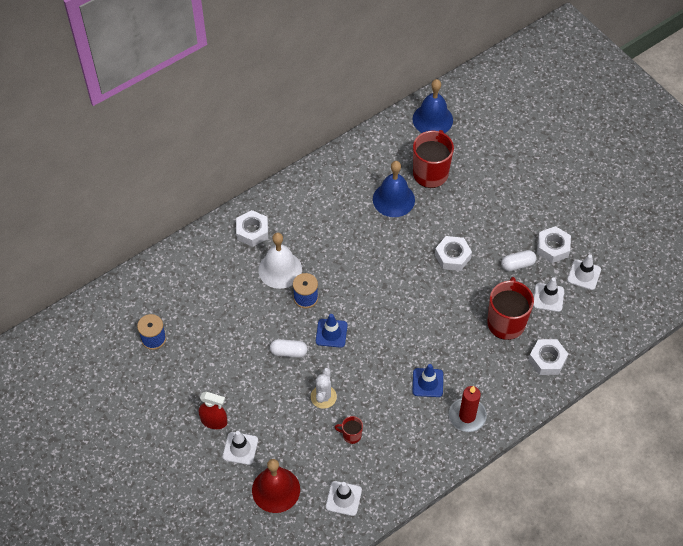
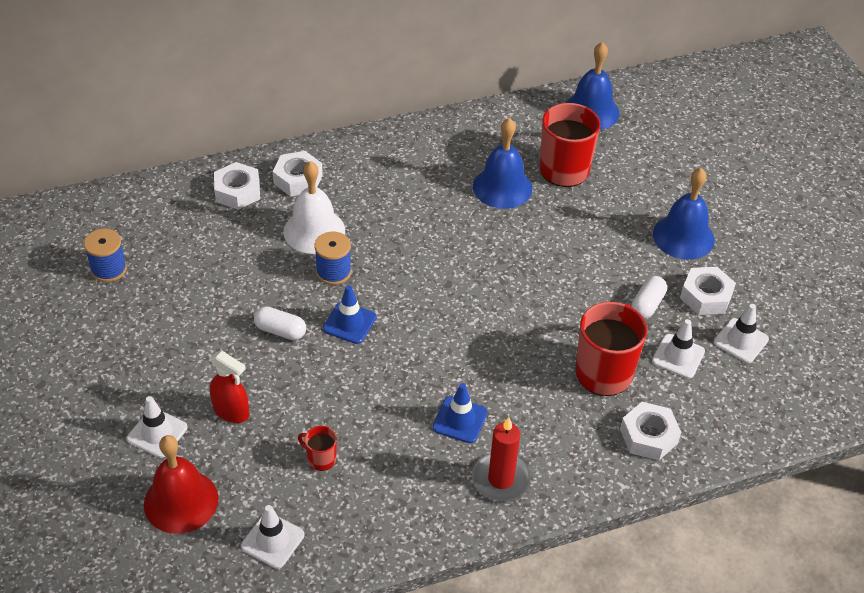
camera: 15 degrees right, 10 degrees down
red spray bottle [199,392,227,429] -> red spray bottle moved to [210,351,249,423]
white cactus [311,368,337,409] -> none
white nut [435,236,472,271] -> white nut moved to [214,162,260,210]
white capsule [501,250,536,271] -> white capsule turned 60 degrees counterclockwise [631,276,667,319]
none -> blue bell [653,168,714,260]

